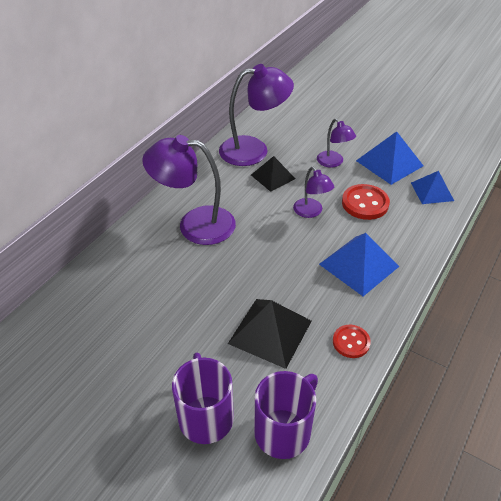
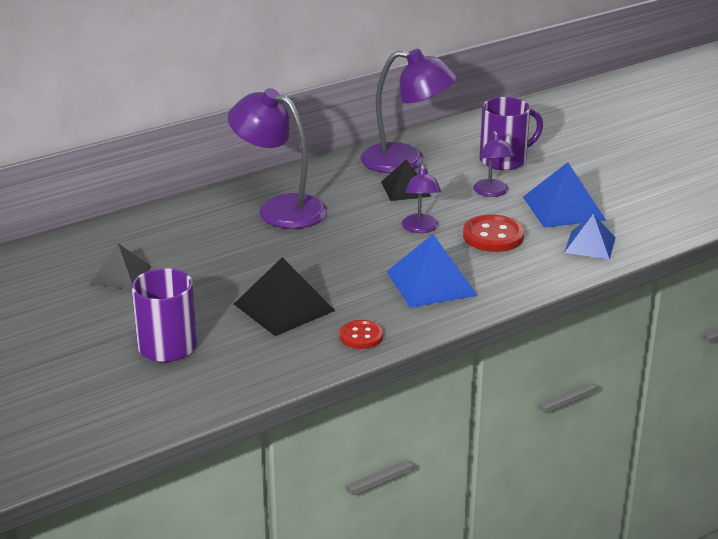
camera: 25 degrees right, 15 degrees down
purple mug [254,371,318,459] -> purple mug moved to [480,97,543,170]
none -> black pyramid [91,243,152,290]

